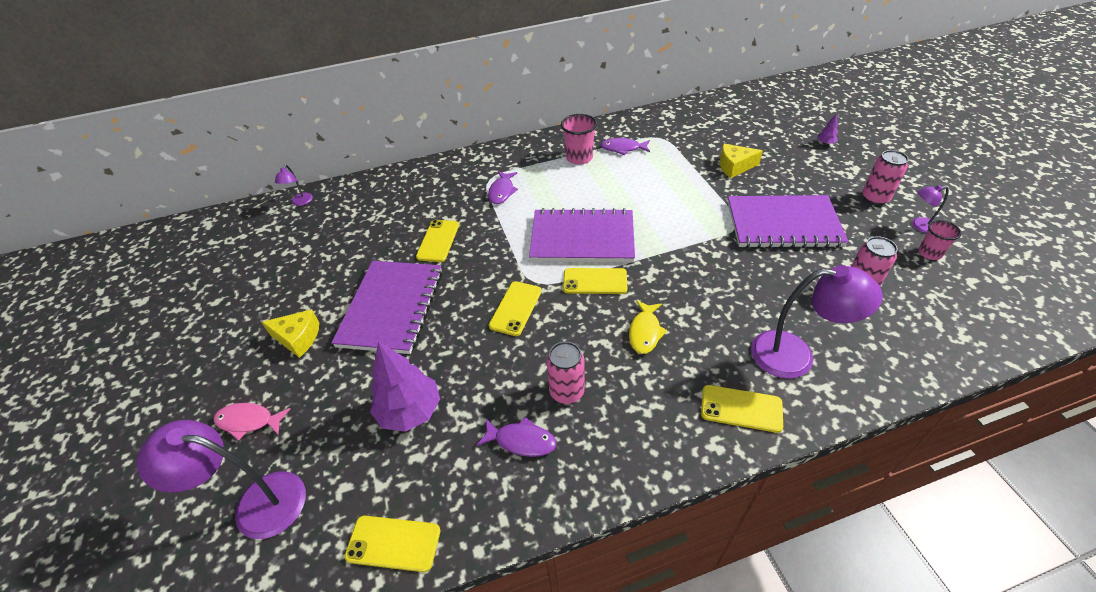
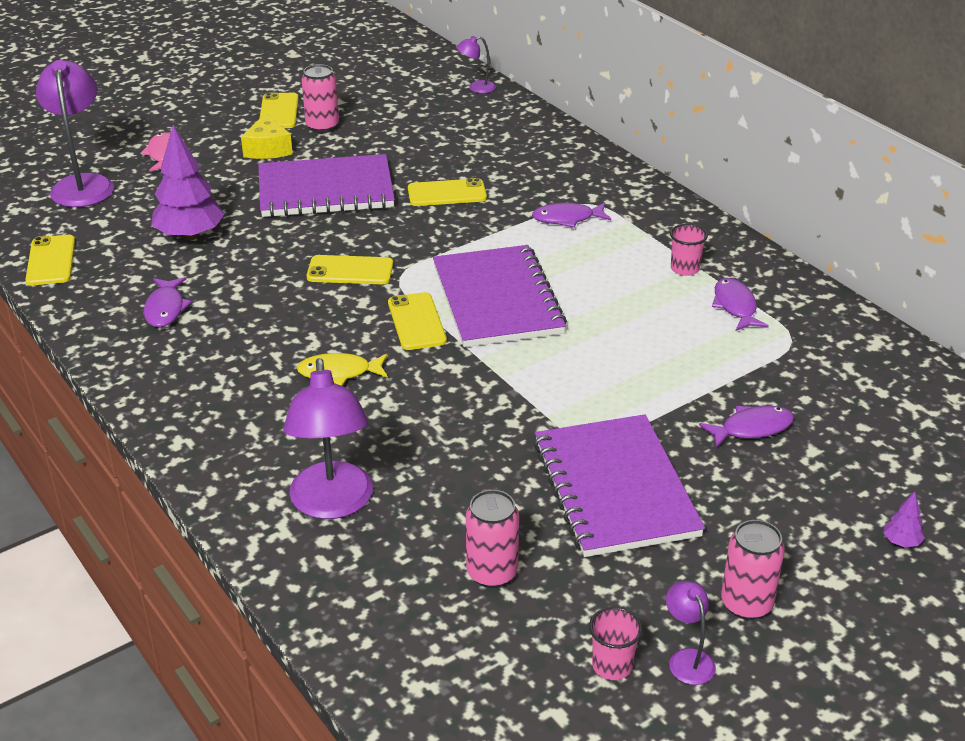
camera: 70 degrees right, 10 degrees down
pink can [546,341,585,404] -> pink can moved to [301,64,339,133]
pink cup [561,114,597,165] -> pink cup [670,224,708,276], size x0.65
yellow phone [701,385,783,433] -> yellow phone moved to [259,92,298,128]
yellow cheese [720,144,763,178] -> purple fish [699,405,794,448]

